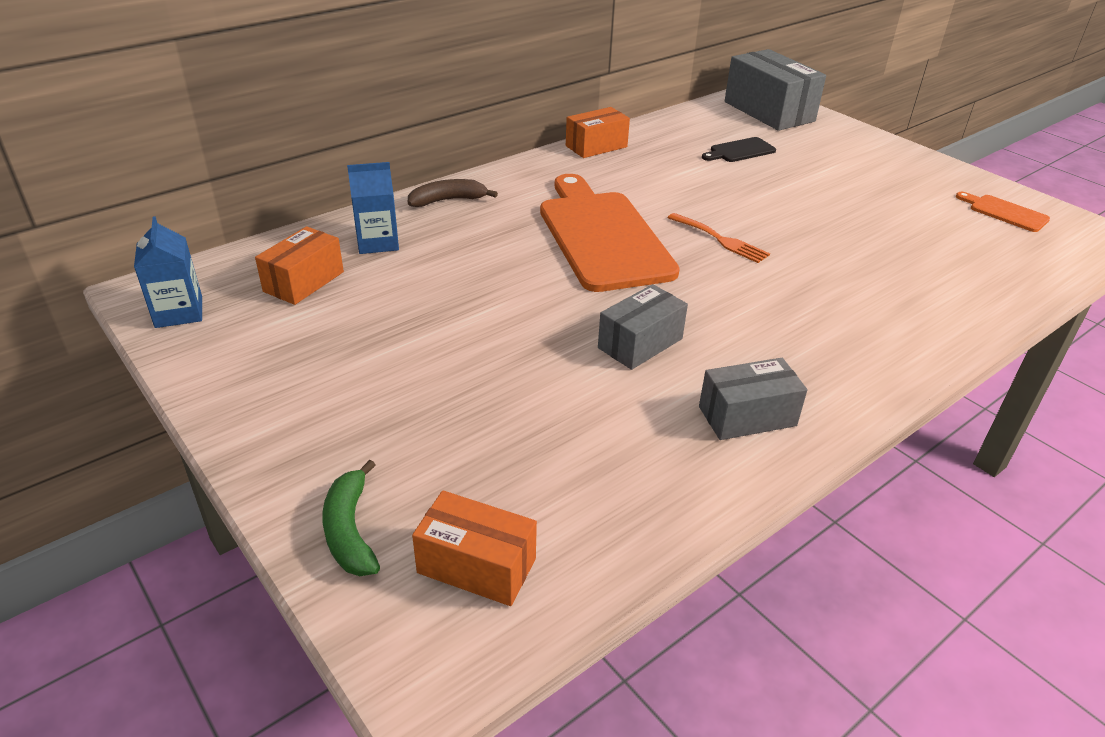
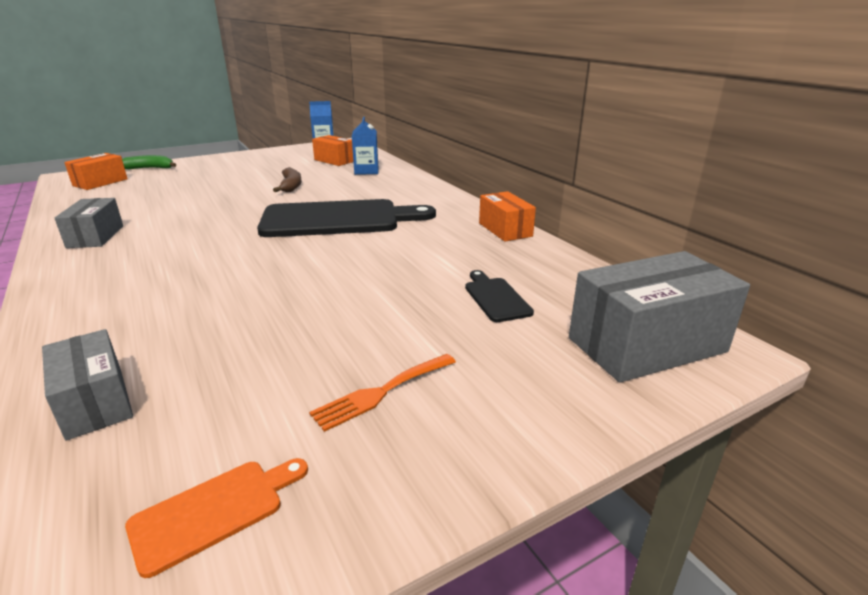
camera: 100 degrees right, 10 degrees down
brown banana [408,179,498,207] -> brown banana moved to [273,167,302,192]
orange cutting board [540,174,680,292] -> black cutting board [257,199,436,237]
grey box [598,284,688,370] -> grey box moved to [42,329,133,440]
orange fork [668,213,770,263] -> orange fork moved to [309,354,456,432]

